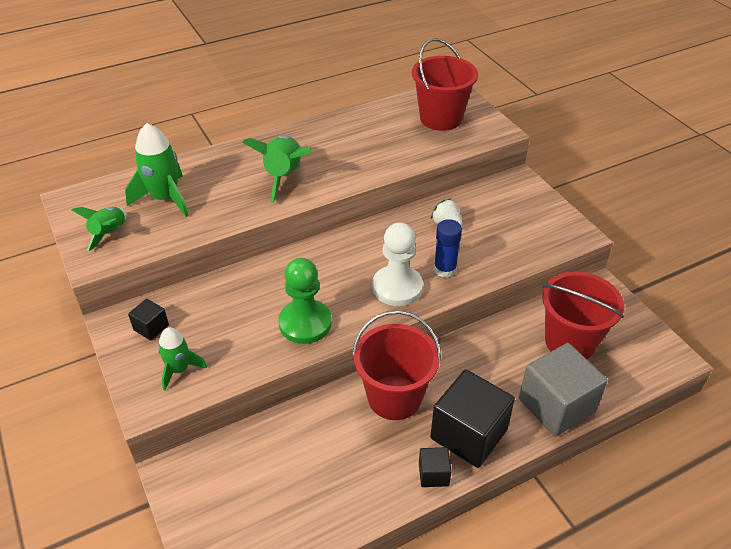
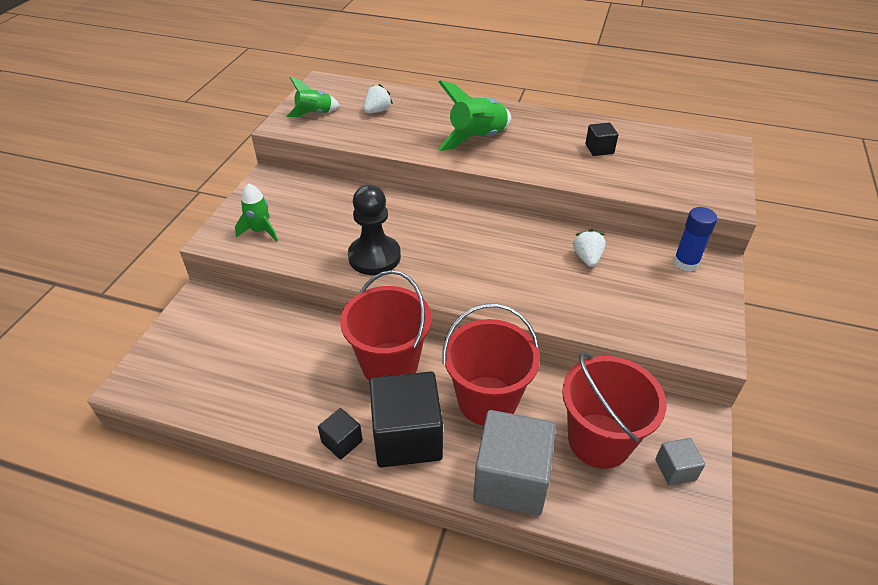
camera: 45 degrees right, 0 degrees up
green rocket [125,123,189,217] -> white strawberry [363,84,393,113]
black cube [128,299,169,341] -> black cube moved to [585,122,618,156]
green pawn [278,258,332,344] -> black pawn [348,185,401,275]
white pawn [373,223,423,306] -> none
red bucket [412,38,478,131] -> red bucket moved to [442,304,540,426]
blue glue stick [434,219,462,278] -> blue glue stick moved to [673,207,717,272]
none -> grey cube [655,438,705,486]

